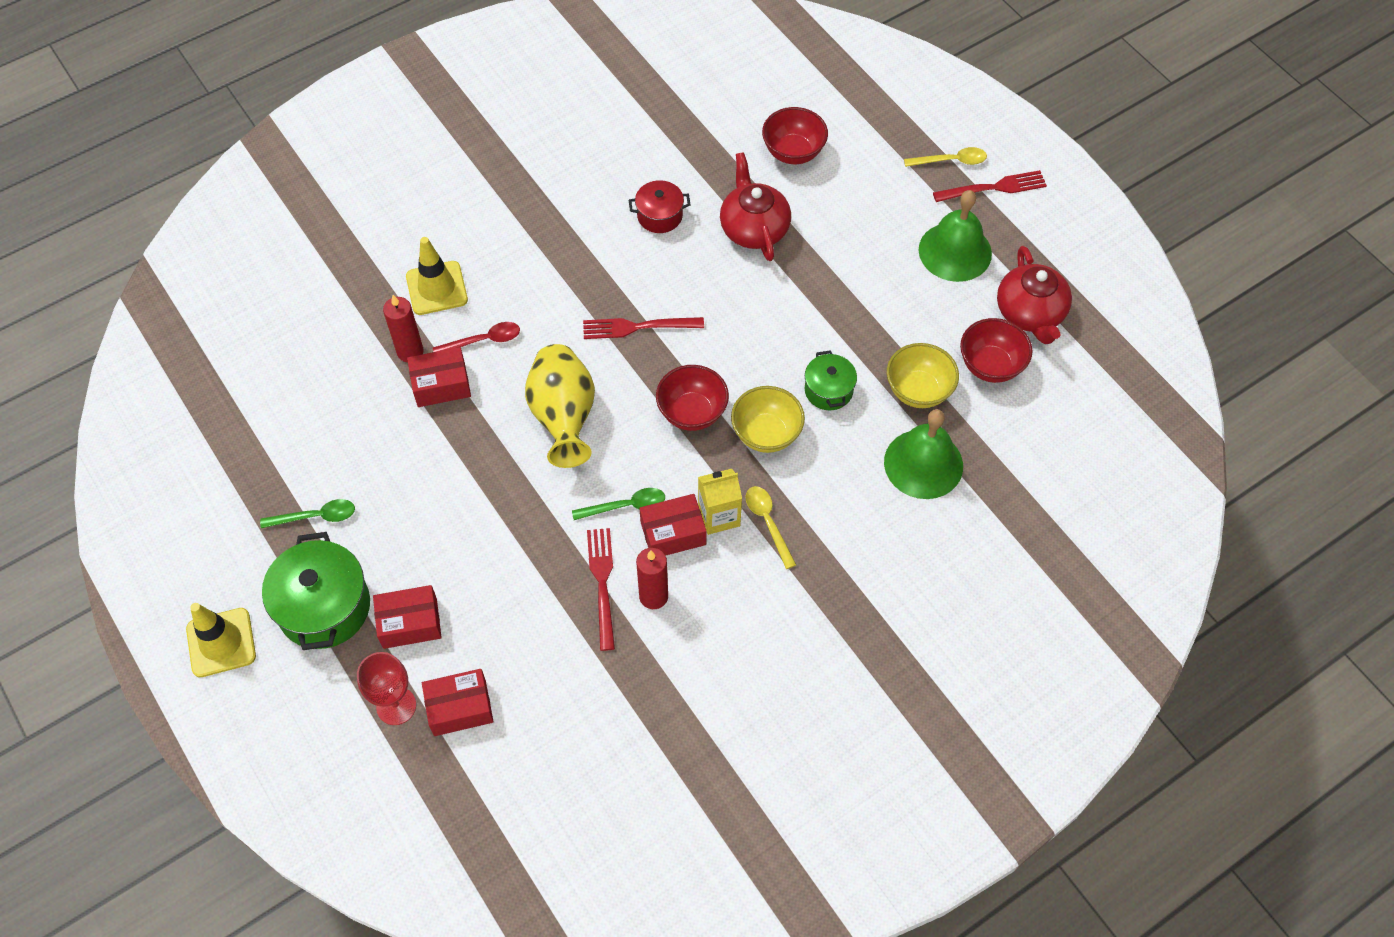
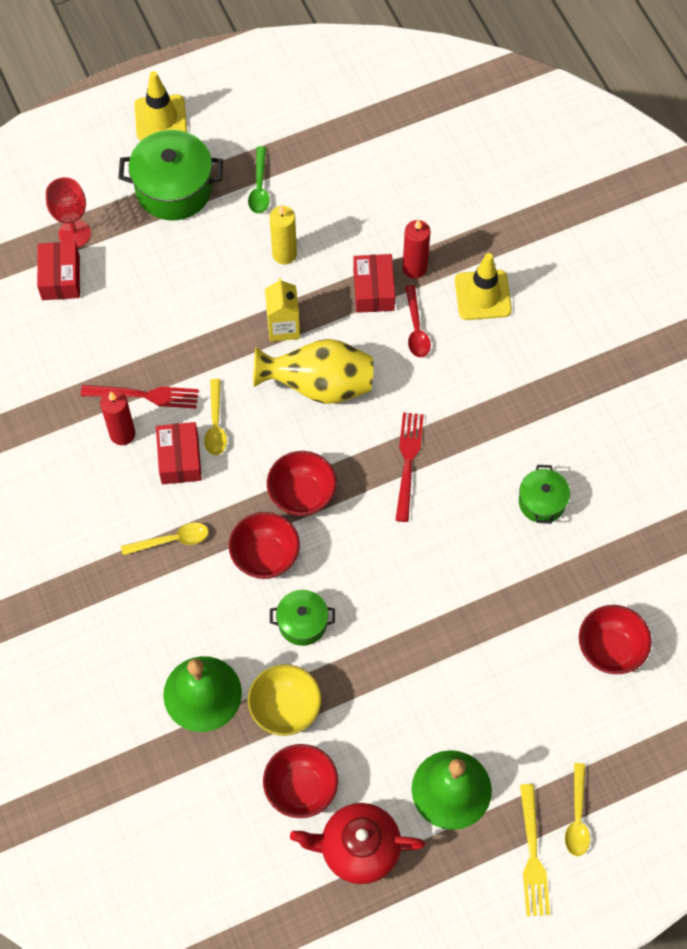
camera: 100 degrees right, 5 degrees up
red box [373,585,442,649] -> none
green spoon [572,488,665,520] -> yellow spoon [204,379,227,455]
red pot [629,180,691,233] -> green pot [519,465,570,524]
yellow carton [698,469,742,535] -> yellow carton moved to [265,278,300,342]
red teapot [720,152,791,261] -> none
yellow bowl [731,386,805,453] -> red bowl [229,512,300,579]
red fork [933,170,1047,202] -> yellow fork [520,784,550,916]
none -> yellow candle [270,205,297,264]

